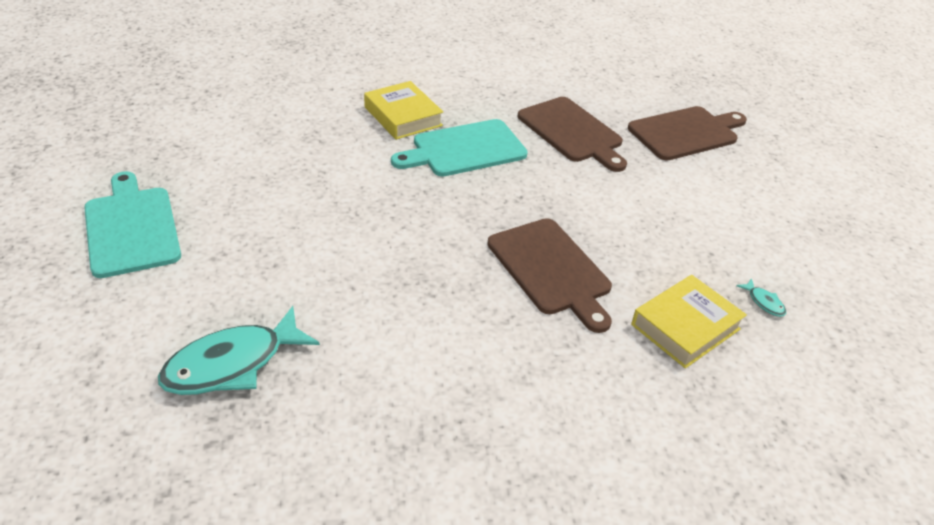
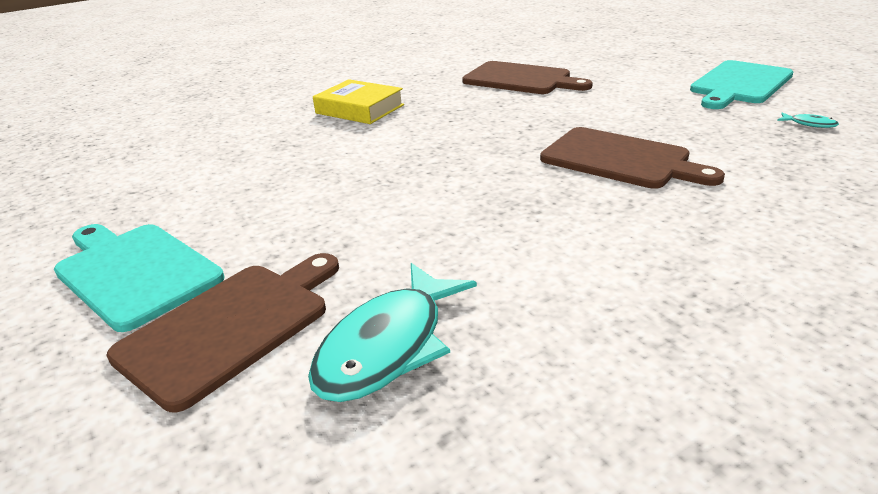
camera: 20 degrees left, 10 degrees down
turquoise cutting board [391,119,528,177] -> turquoise cutting board moved to [690,60,794,109]
brown cutting board [628,106,747,161] -> brown cutting board moved to [106,253,339,413]
yellow book [631,275,747,369] -> none

